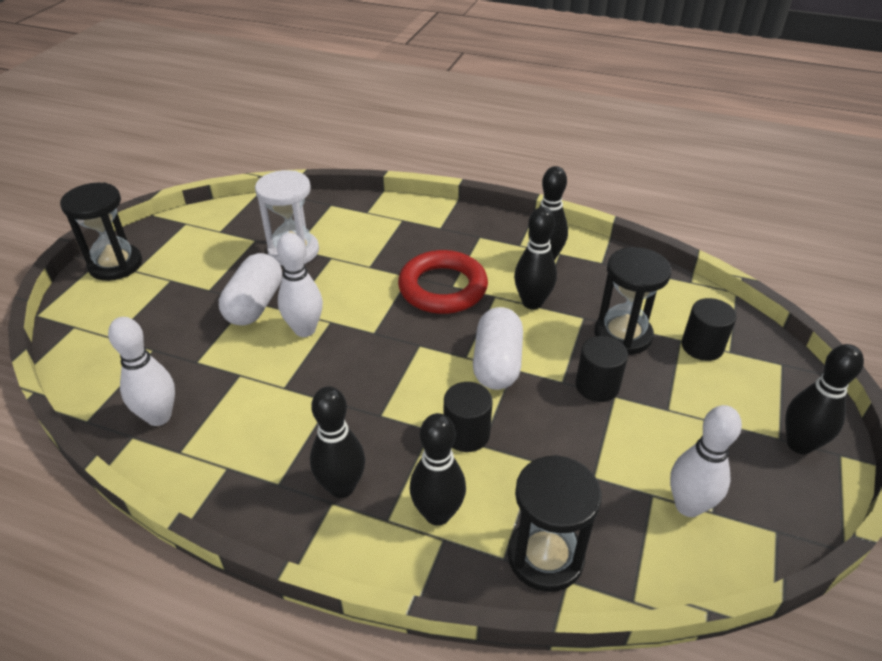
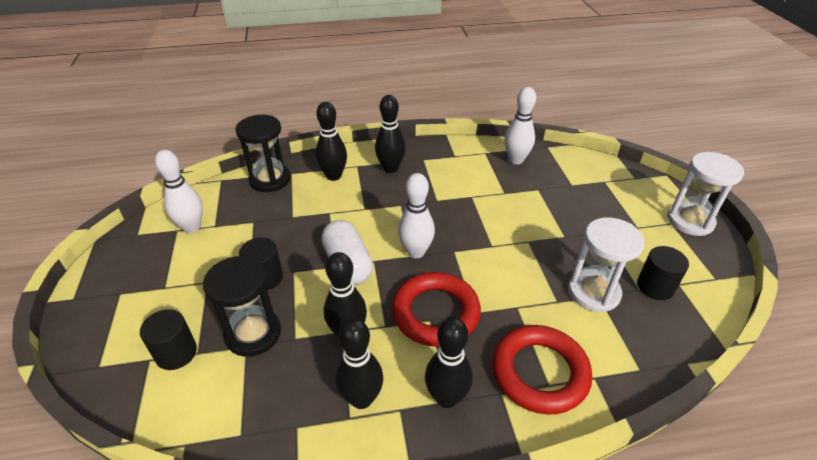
camera: 150 degrees right, 0 degrees up
black hourglass [60,182,142,281] -> white hourglass [667,152,744,236]
white capsule [219,253,282,326] -> none
white bowling pin [277,233,323,337] -> white bowling pin moved to [398,173,435,258]
black cylinder [444,382,493,452] -> black cylinder moved to [637,246,689,300]
black bowling pin [785,344,864,454] -> black bowling pin moved to [425,317,473,408]
none -> red ring [492,325,592,415]

